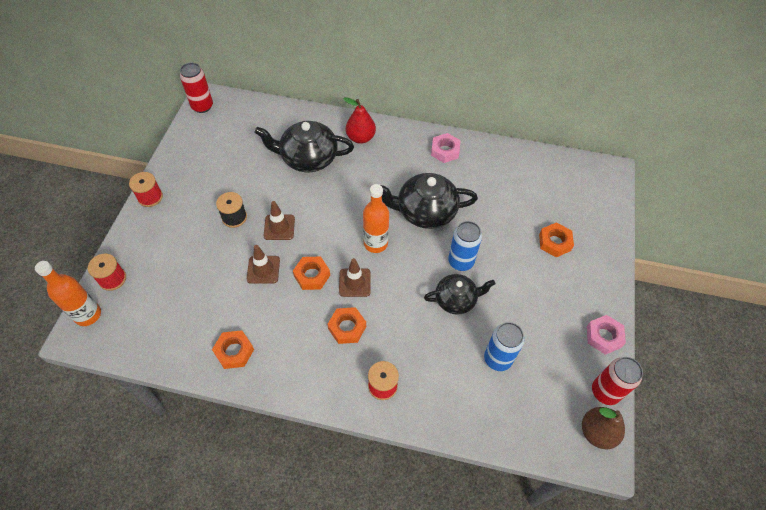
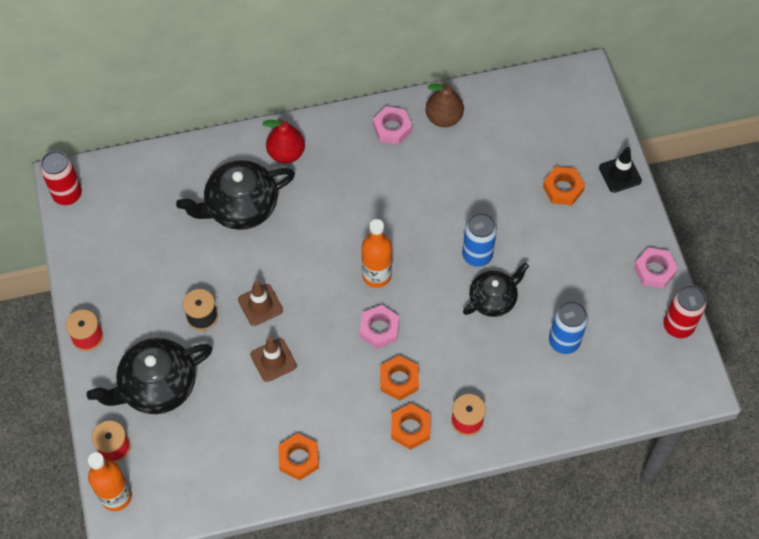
camera: 25 degrees left, 5 degrees up
orange nut [293,257,330,290] -> orange nut moved to [391,403,430,450]
brown traffic cone [339,258,371,297] -> pink nut [360,305,399,349]
black teapot [381,173,478,229] -> black teapot moved to [87,338,213,414]
brown pear [582,407,625,449] -> brown pear moved to [425,81,464,127]
none -> black traffic cone [599,147,642,193]

